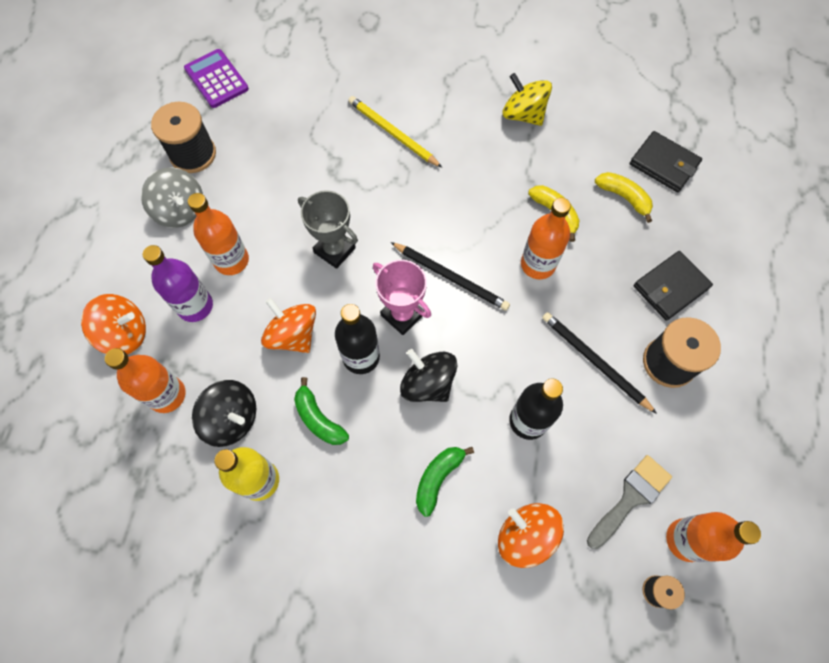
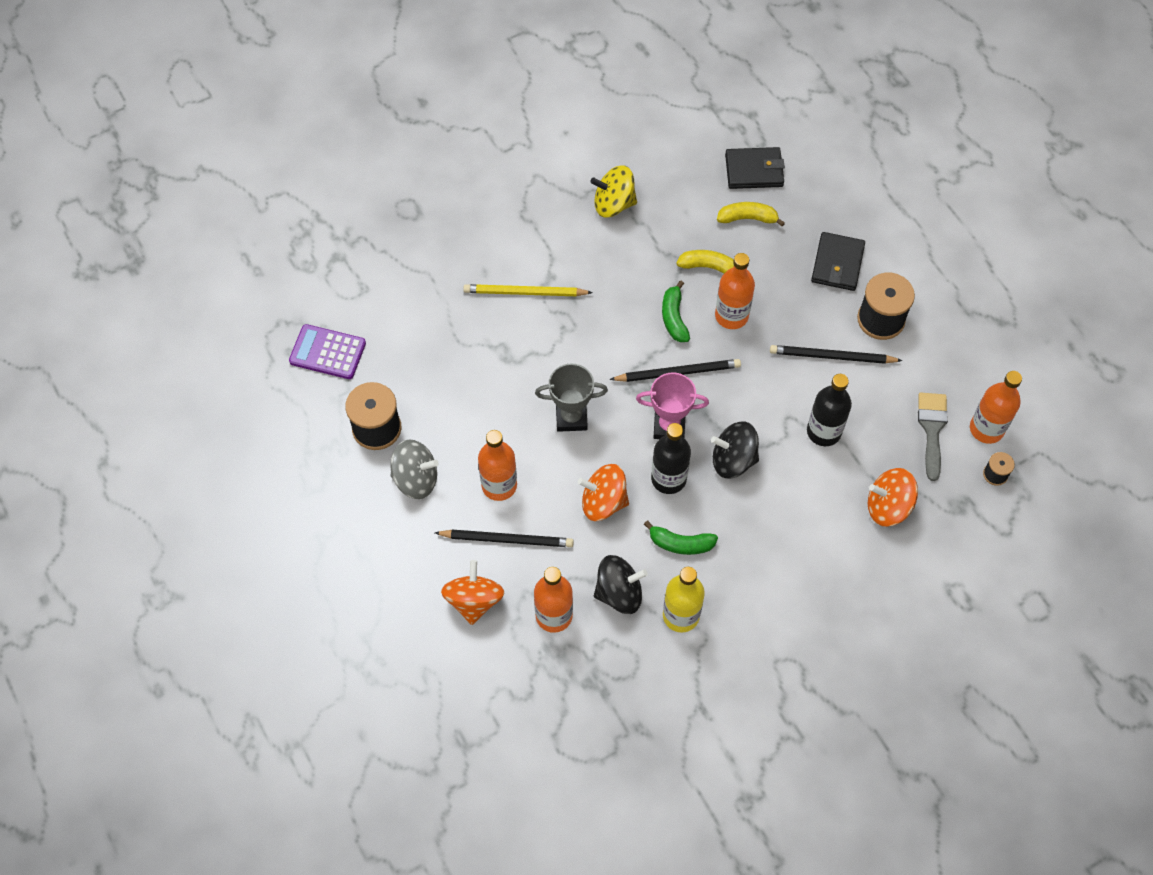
camera: 40 degrees left, 5 degrees down
orange spinning top [81,294,146,355] -> orange spinning top turned 45 degrees counterclockwise [441,560,504,625]
purple bottle [143,245,213,322] -> black pencil [435,530,574,547]
green banana [416,447,474,517] -> green banana moved to [662,280,690,342]

